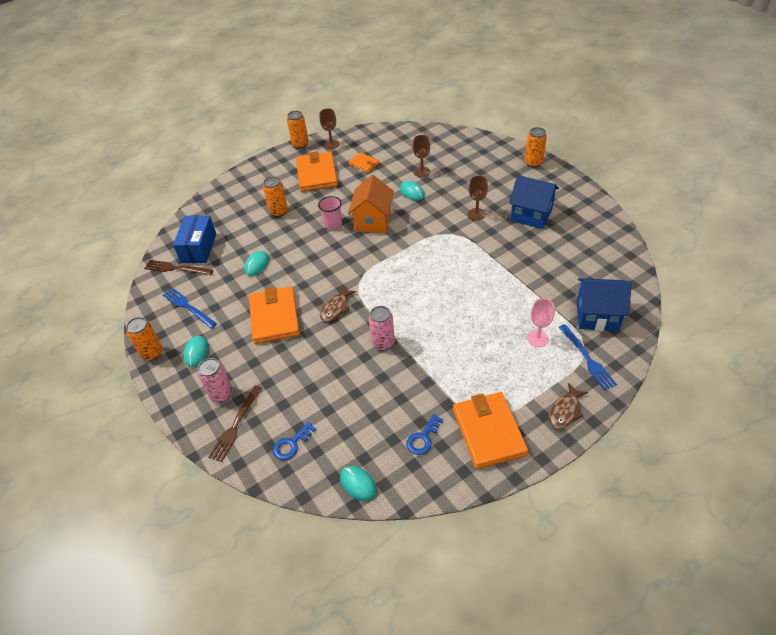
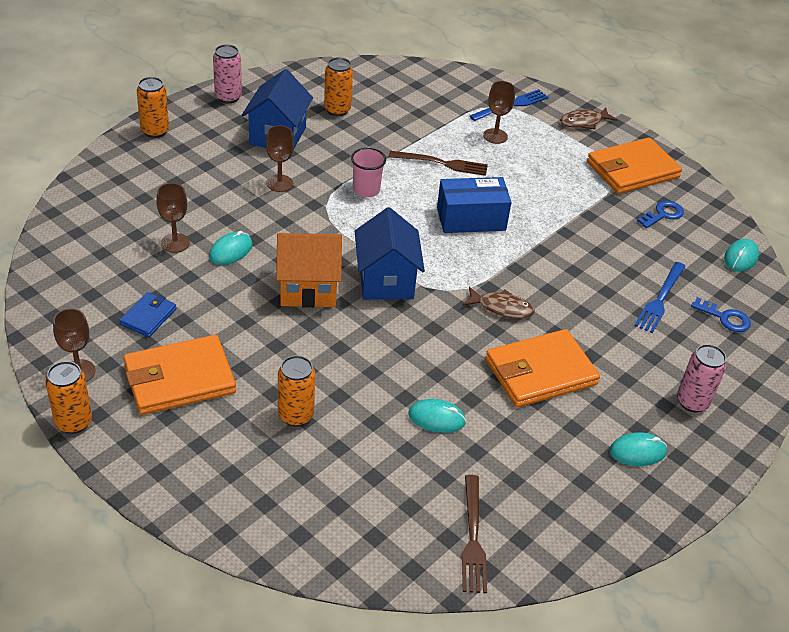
camera: 110 degrees left, 5 degrees down
orange can [126,317,163,361] -> orange can moved to [324,57,353,116]
blue fork [163,288,217,329] -> blue fork moved to [634,262,686,333]
blue box [173,215,216,263] -> blue box moved to [437,177,512,233]
brown fork [208,385,262,462] -> brown fork moved to [389,151,488,176]
pink cup [318,196,342,229] -> pink cup moved to [351,148,386,197]
orange wallet [348,152,379,173] -> blue wallet [119,292,176,337]
pink can [369,306,395,351] -> pink can moved to [213,44,242,104]
blue key [406,414,443,455] -> blue key turned 60 degrees counterclockwise [637,201,684,228]
pink goblet [527,299,555,347] -> brown goblet [483,81,515,144]
brown fish [549,383,588,429] -> brown fish turned 135 degrees clockwise [560,107,617,129]
blue house [577,278,632,331] -> blue house moved to [355,207,425,300]

